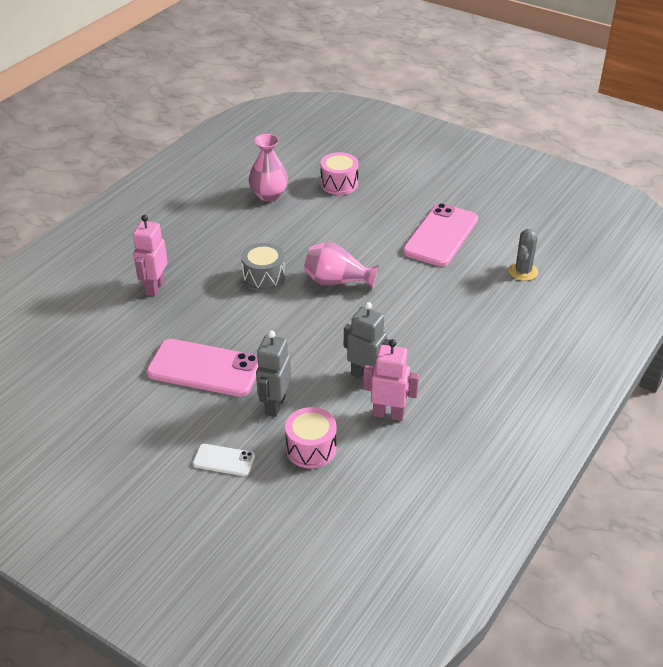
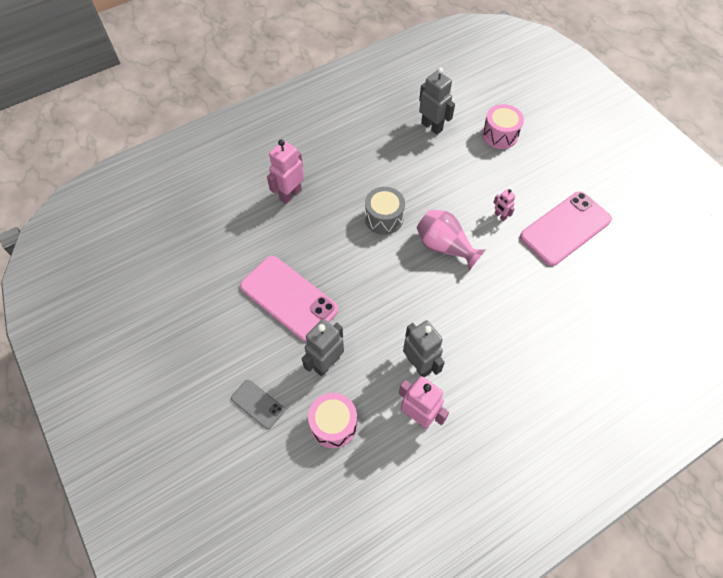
camera: 25 degrees right, 20 degrees up
white phone [193,444,255,476] -> grey phone [231,380,285,429]
pink vase [249,134,288,202] -> grey robot [419,68,455,135]
grey cactus [508,229,538,281] -> none
none -> pink robot [493,189,516,221]

